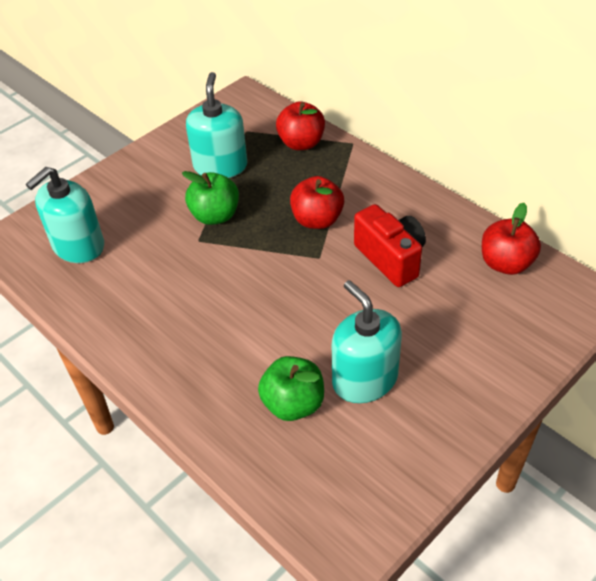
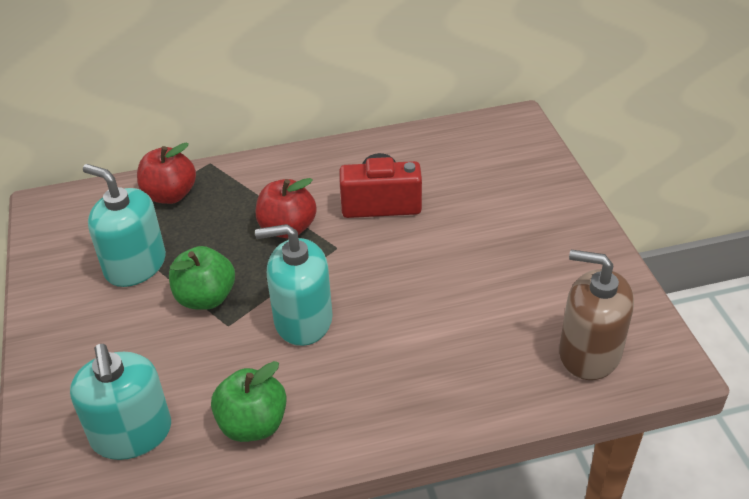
camera: 60 degrees left, 5 degrees down
green apple [258,356,324,421] -> green apple moved to [211,361,287,442]
turquoise soap dispenser [332,280,402,403] -> turquoise soap dispenser moved to [255,224,333,346]
red apple [482,203,541,275] -> none
none -> brown soap dispenser [559,250,634,380]

